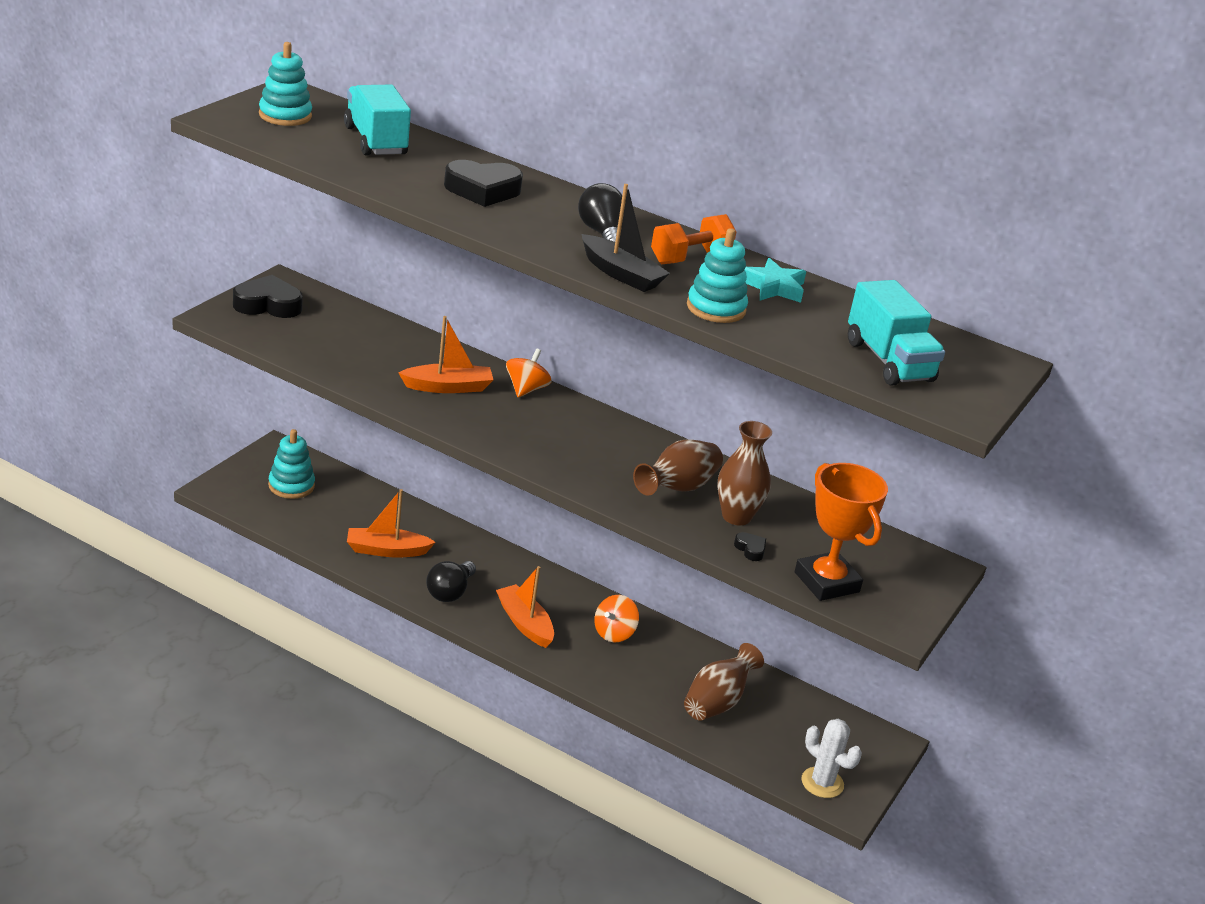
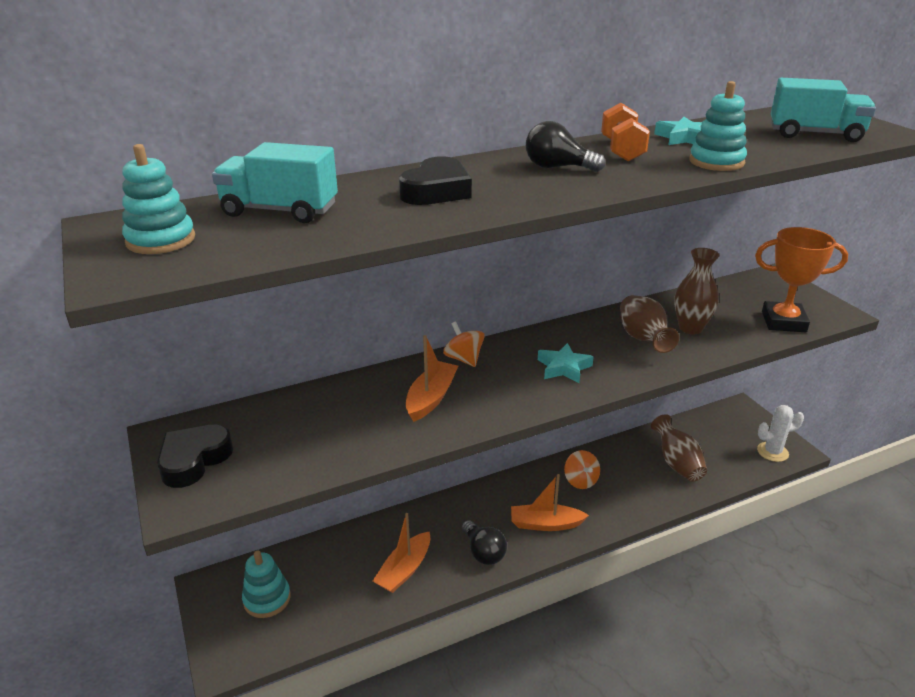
camera: 50 degrees left, 0 degrees up
black boat [581,184,670,292] -> none
black heart [734,532,766,561] -> none
none -> turquoise star [538,343,594,383]

